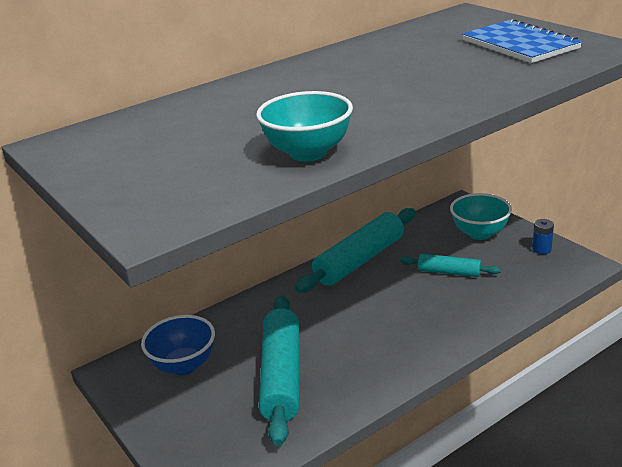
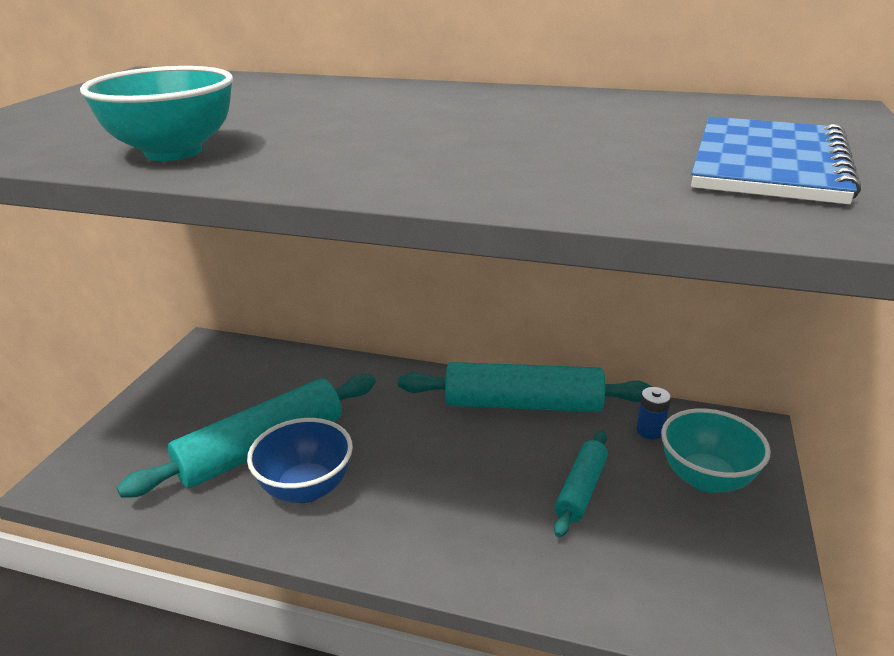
camera: 50 degrees right, 0 degrees up
blue bowl [141,315,215,375] -> blue bowl moved to [247,418,353,503]
turquoise rolling pin [400,254,501,277] -> turquoise rolling pin turned 45 degrees clockwise [554,431,608,537]
blue battery [532,219,554,254] -> blue battery moved to [636,387,671,439]

